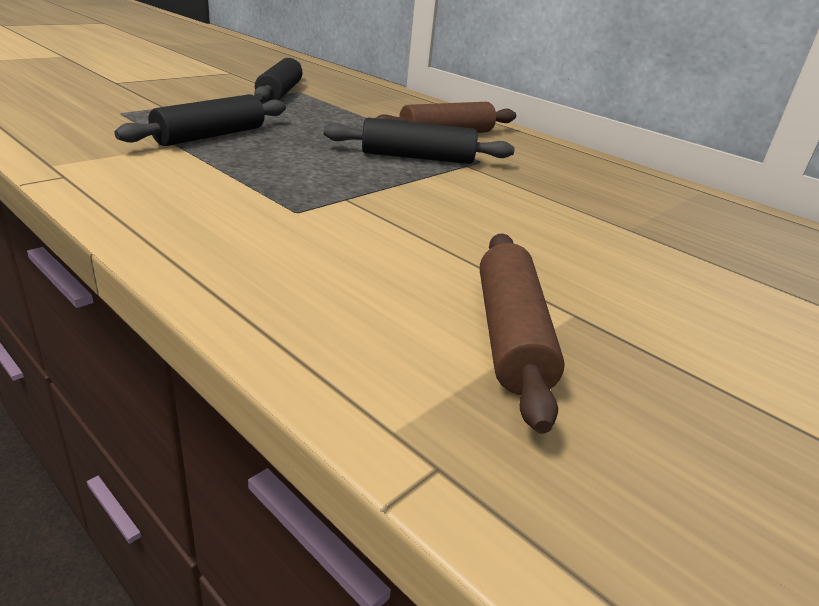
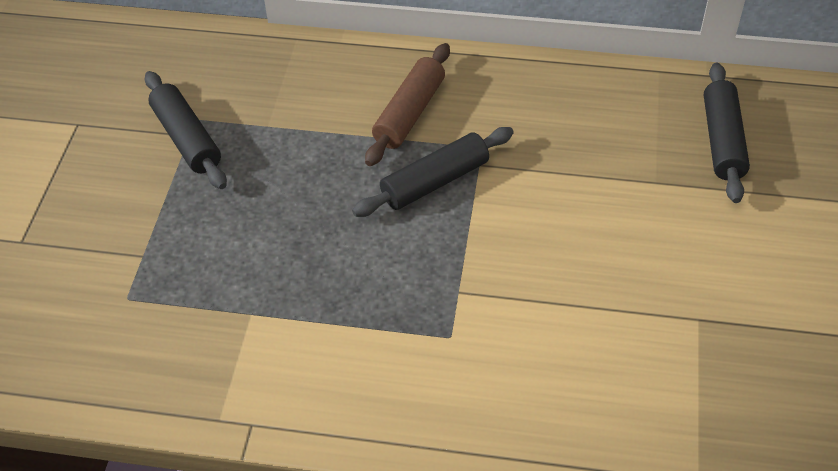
camera: 30 degrees left, 20 degrees up
black rolling pin [114,94,286,146] -> black rolling pin moved to [704,63,750,203]
brown rolling pin [480,233,565,434] -> none

